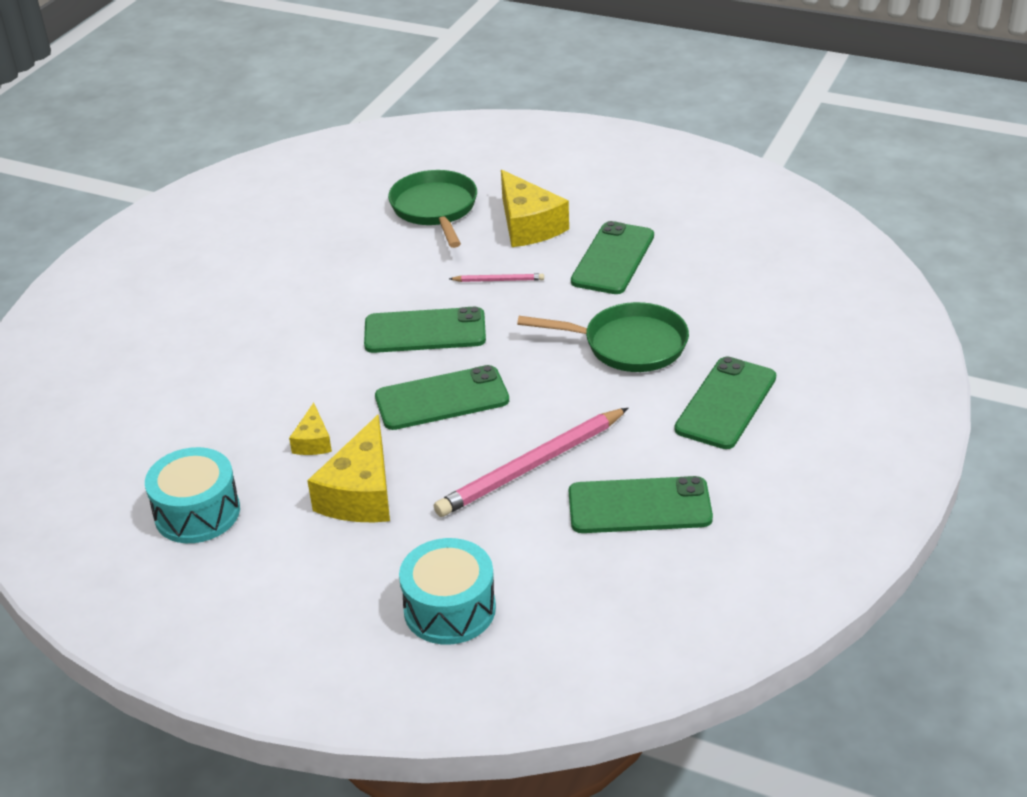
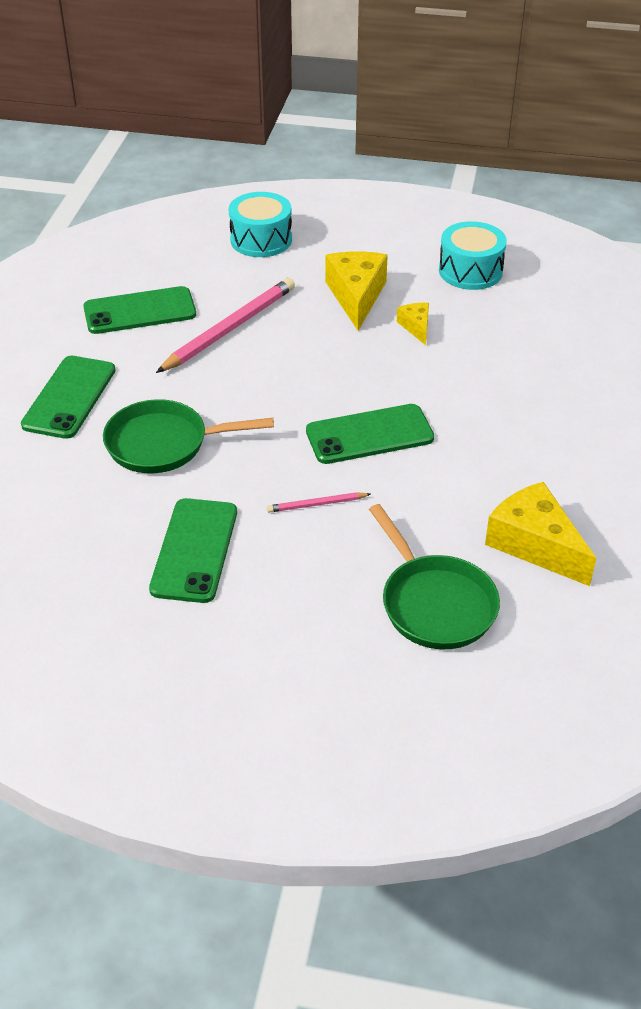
camera: 165 degrees right, 5 degrees up
green phone [375,365,509,430] -> none
yellow cheese [501,169,569,247] -> yellow cheese moved to [485,482,596,586]

